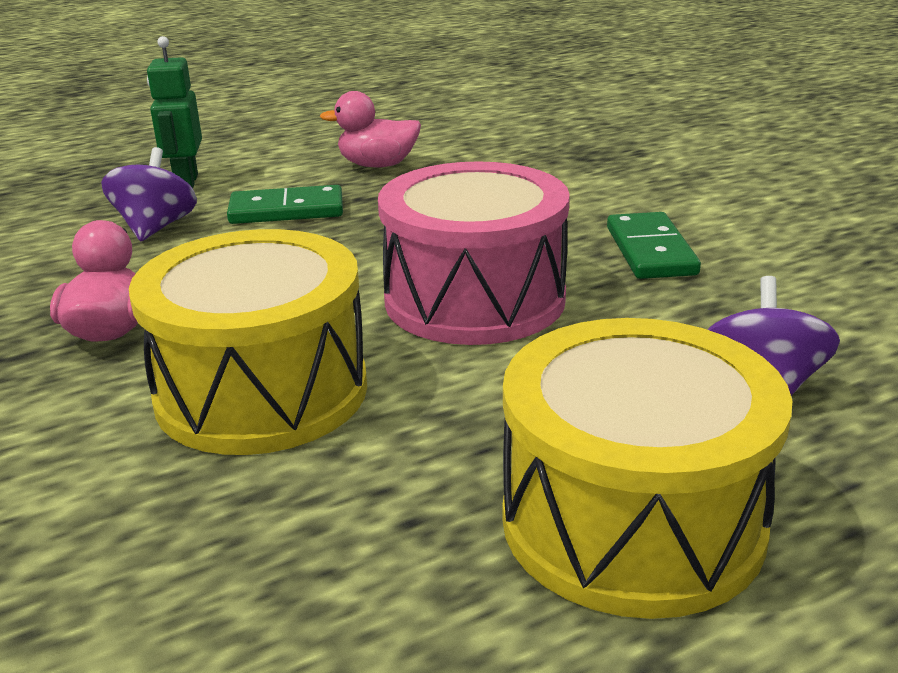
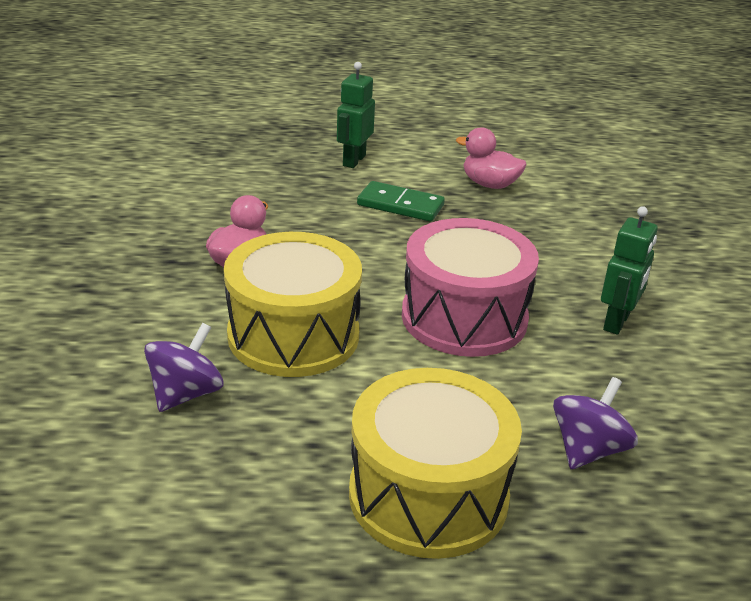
camera: 25 degrees right, 5 degrees up
purple spinning top [101,147,197,241] -> purple spinning top moved to [144,323,224,412]
green domino [607,212,701,279] -> green robot [601,206,658,335]

